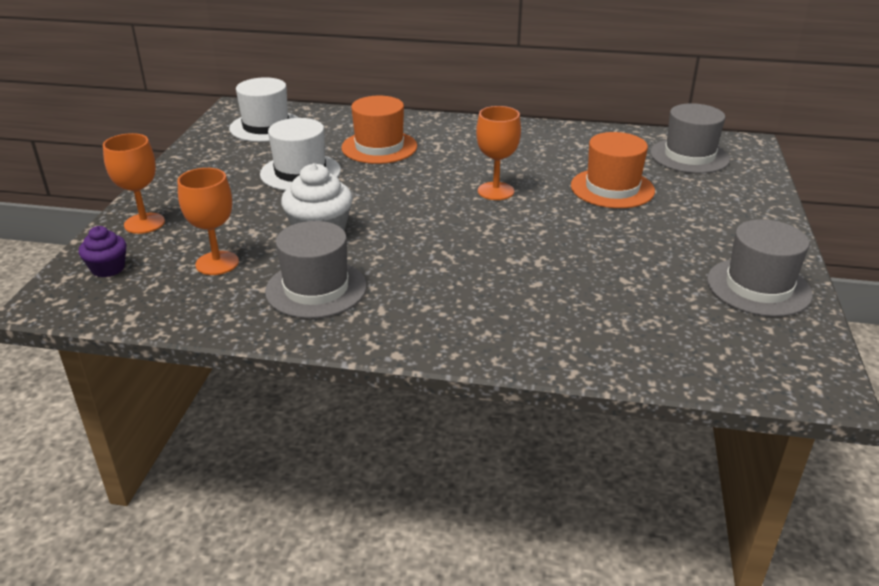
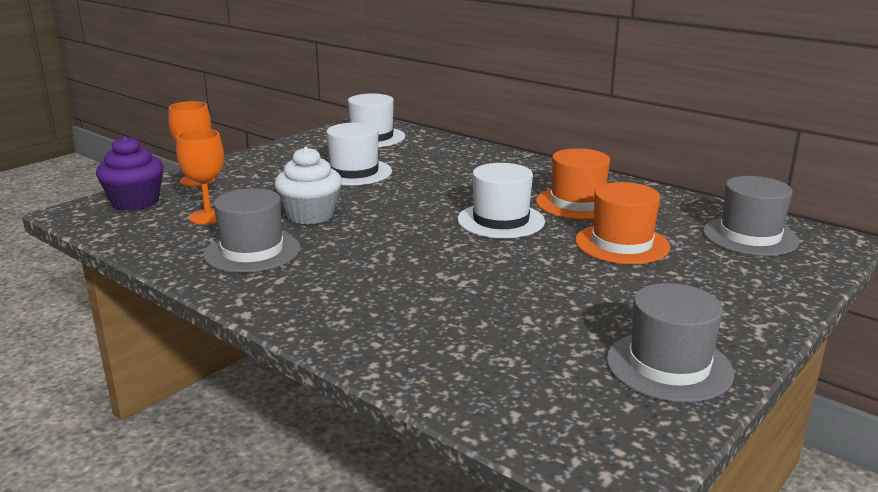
camera: 30 degrees right, 10 degrees down
purple cupcake [79,226,126,277] -> purple cupcake [96,136,164,211], size x1.66
orange hat [341,96,417,164] -> orange hat moved to [536,148,610,220]
orange goblet [476,106,521,200] -> white hat [458,163,545,238]

